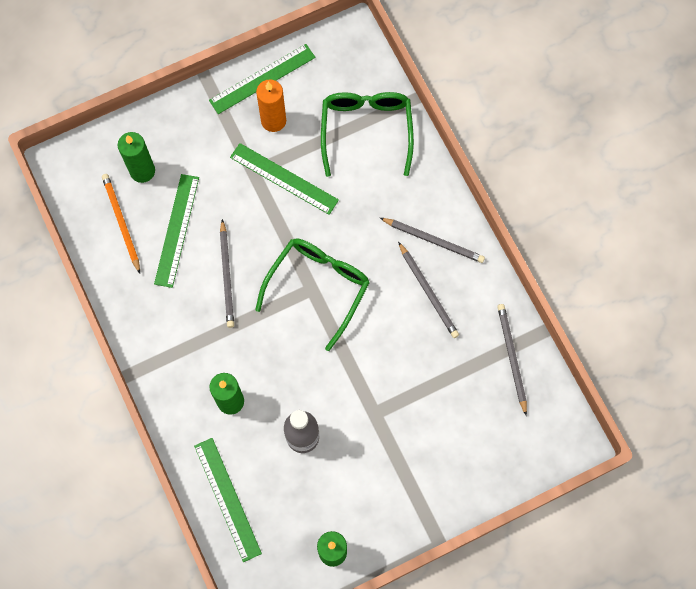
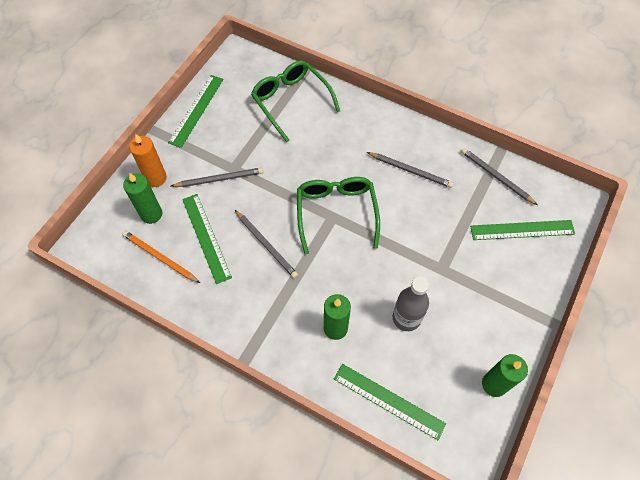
camera: 35 degrees left, 10 degrees down
green ruler [230,143,339,215] -> green ruler moved to [470,220,575,240]
orange candle [256,79,286,132] -> orange candle moved to [129,134,167,187]
grey pencil [380,218,485,263] -> grey pencil moved to [171,168,263,187]

